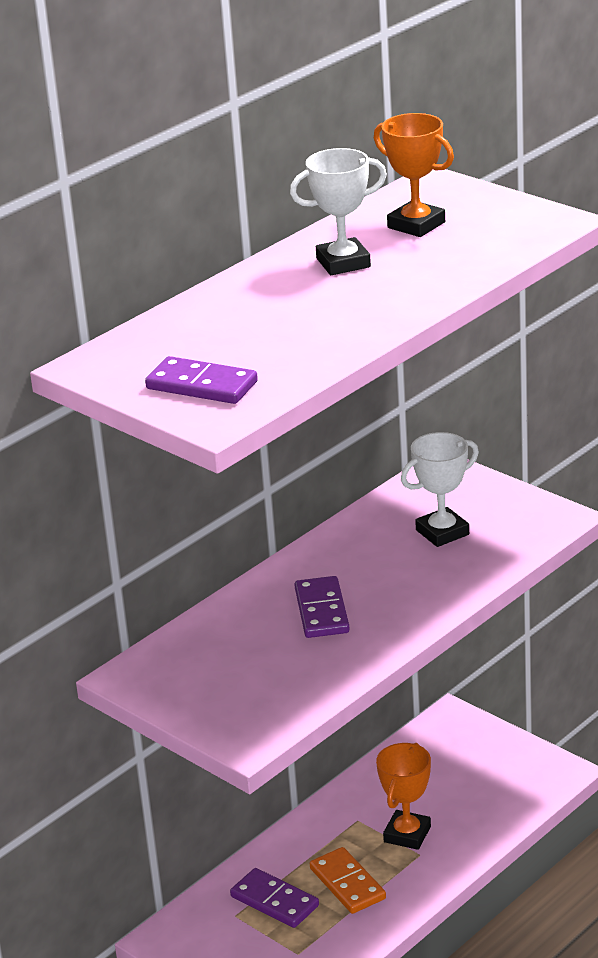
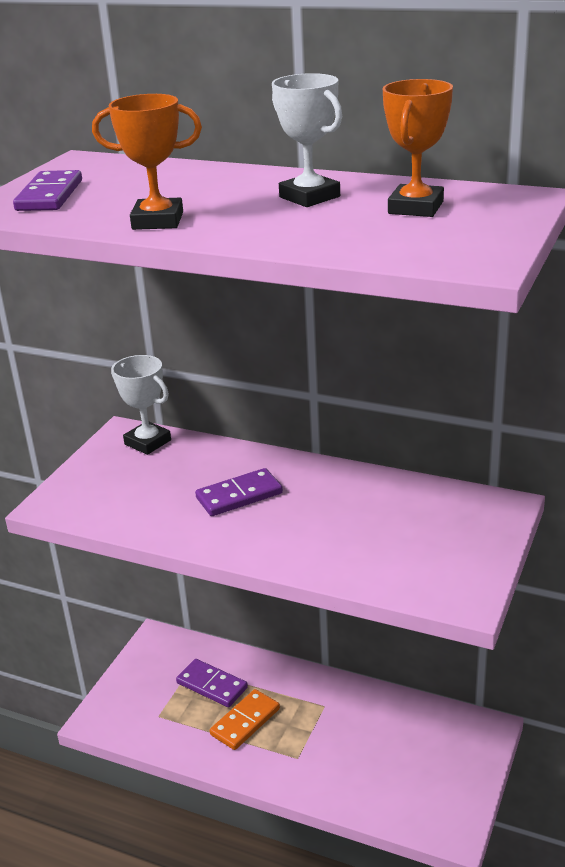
camera: 70 degrees right, 0 degrees up
purple domino [230,868,319,928] -> purple domino turned 75 degrees counterclockwise [176,659,248,707]
orange trophy [376,743,431,850] -> orange trophy moved to [92,94,202,230]
white trophy [401,432,479,547] -> white trophy moved to [111,355,171,455]

